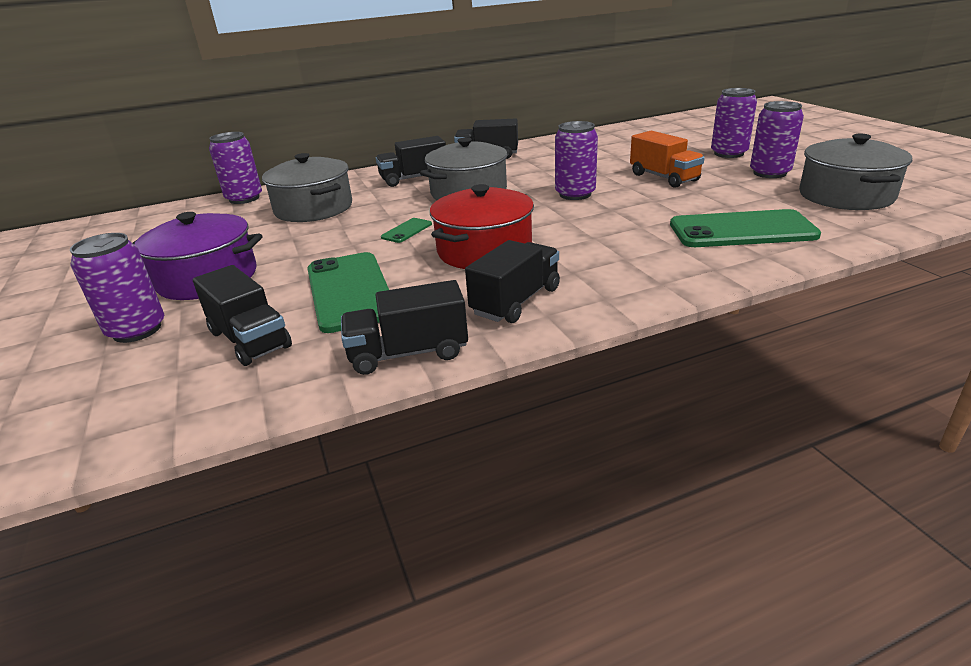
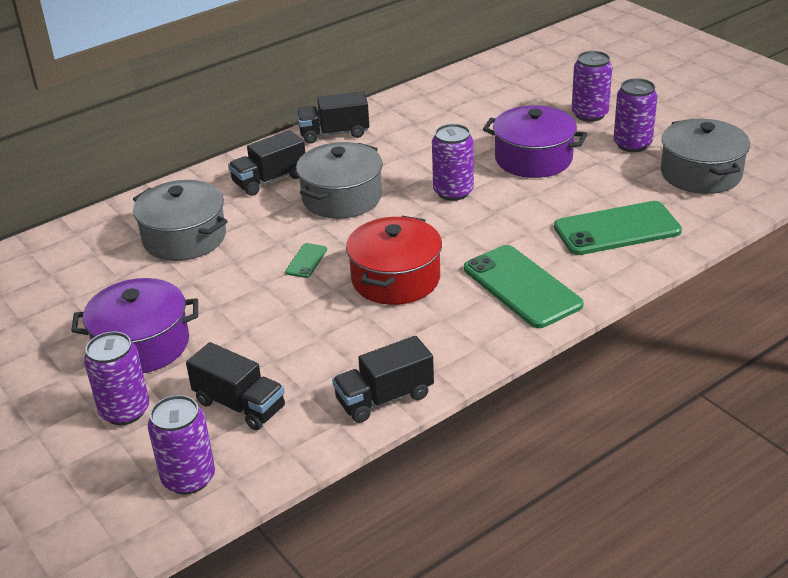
camera: 15 degrees left, 5 degrees up
purple can [209,132,262,204] -> purple can moved to [148,395,215,494]
green phone [307,252,389,333] -> green phone moved to [464,245,584,328]
black truck [465,240,560,323] -> none
orange truck [630,131,705,188] -> purple pot [483,105,587,178]

